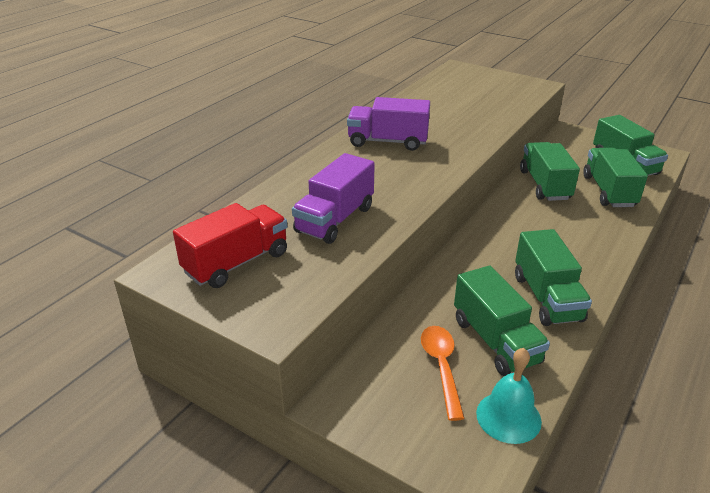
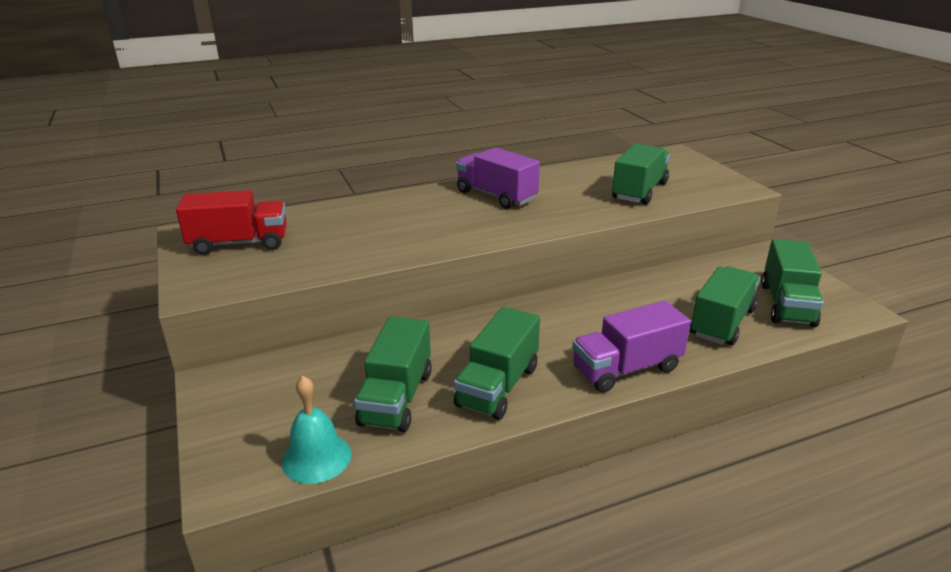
camera: 35 degrees right, 5 degrees down
purple truck [292,153,375,244] -> purple truck moved to [572,301,691,393]
orange spoon [421,326,465,421] -> none
green truck [520,142,580,201] -> green truck moved to [612,143,670,205]

